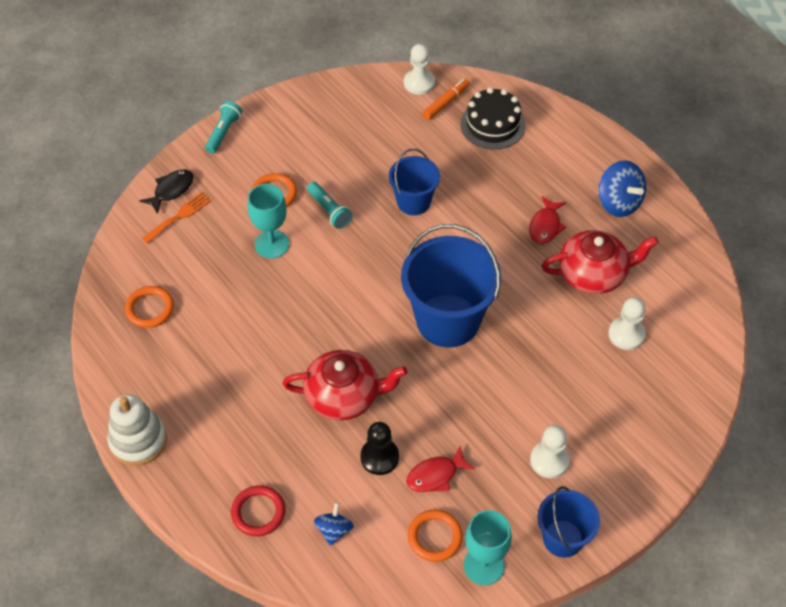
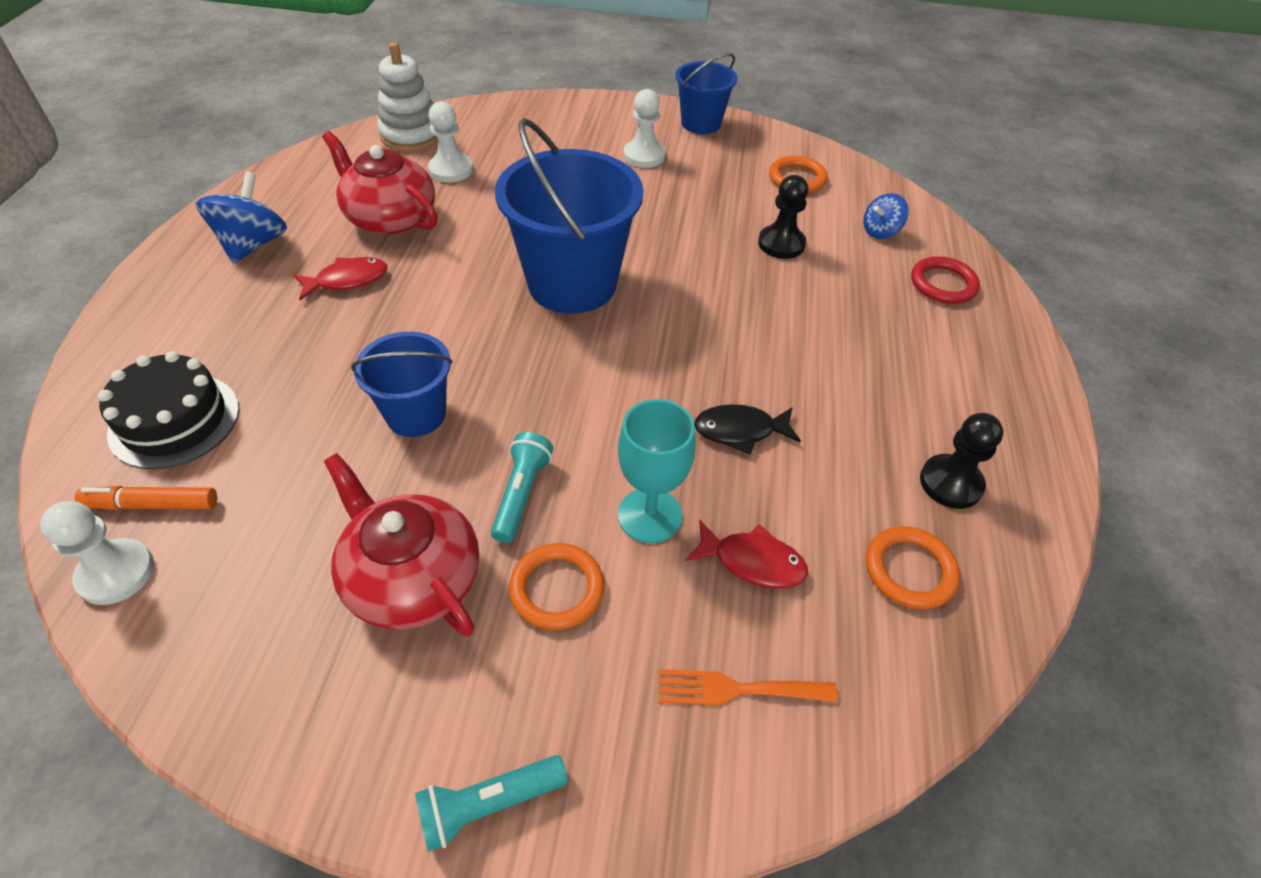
camera: 135 degrees left, 5 degrees down
white stacking toy [107,394,167,466] -> white stacking toy moved to [377,42,438,151]
black fish [140,170,193,214] -> black fish moved to [694,404,801,454]
red teapot [283,350,407,420] -> red teapot moved to [324,453,479,637]
red fish [406,445,475,492] -> red fish moved to [685,520,808,589]
turquoise goblet [464,510,512,585] -> none
none -> black pawn [920,413,1004,509]

